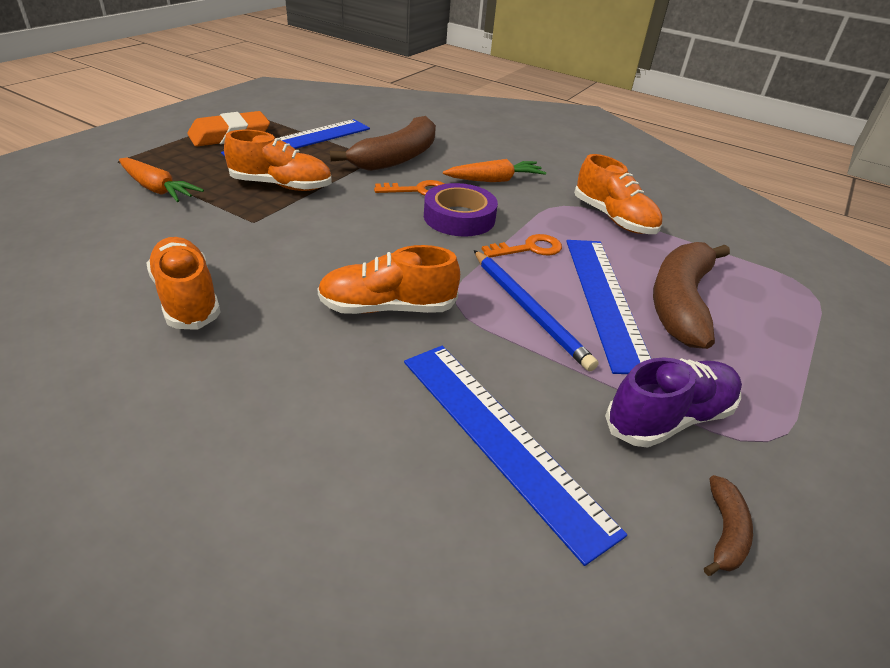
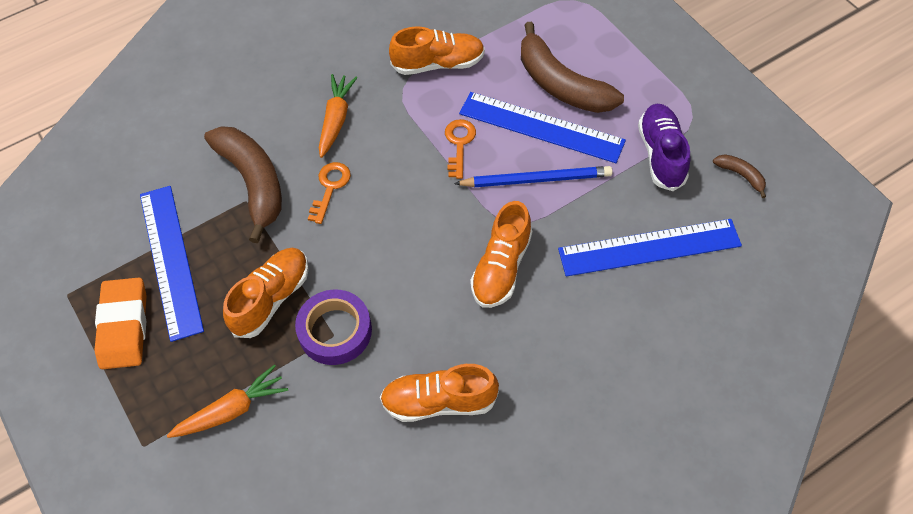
camera: 60 degrees left, 20 degrees up
purple tape [424,183,498,237] -> purple tape moved to [295,289,372,365]

